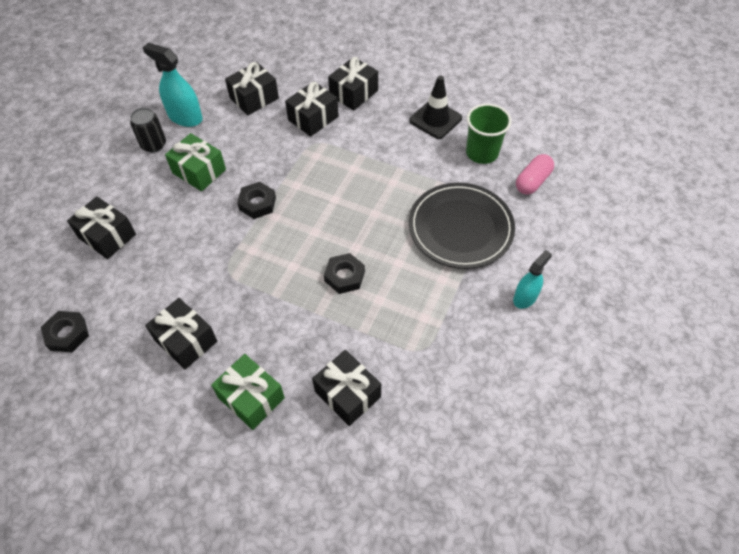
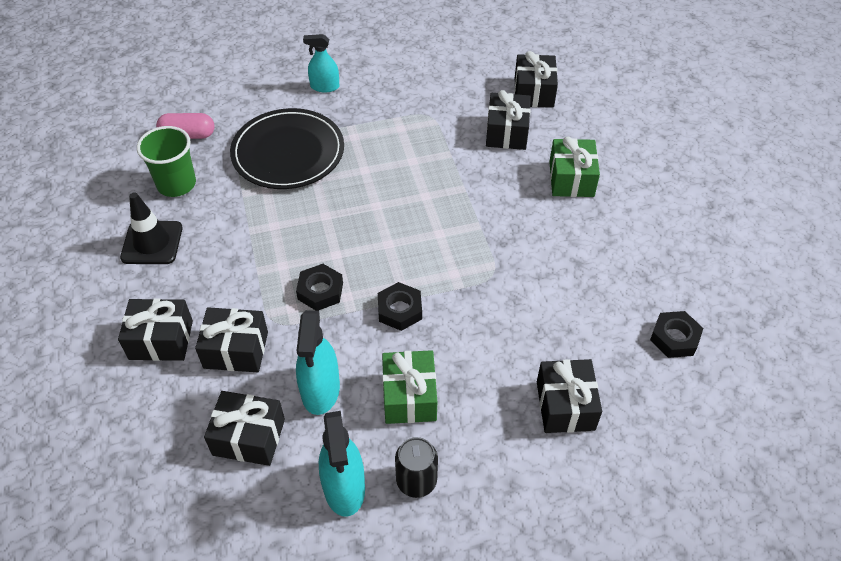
camera: 130 degrees left, 5 degrees down
black gift [145,298,217,369] -> black gift moved to [514,51,558,108]
black nut [324,253,365,294] -> black nut moved to [296,264,343,311]
none -> turquoise spray bottle [296,310,340,415]

